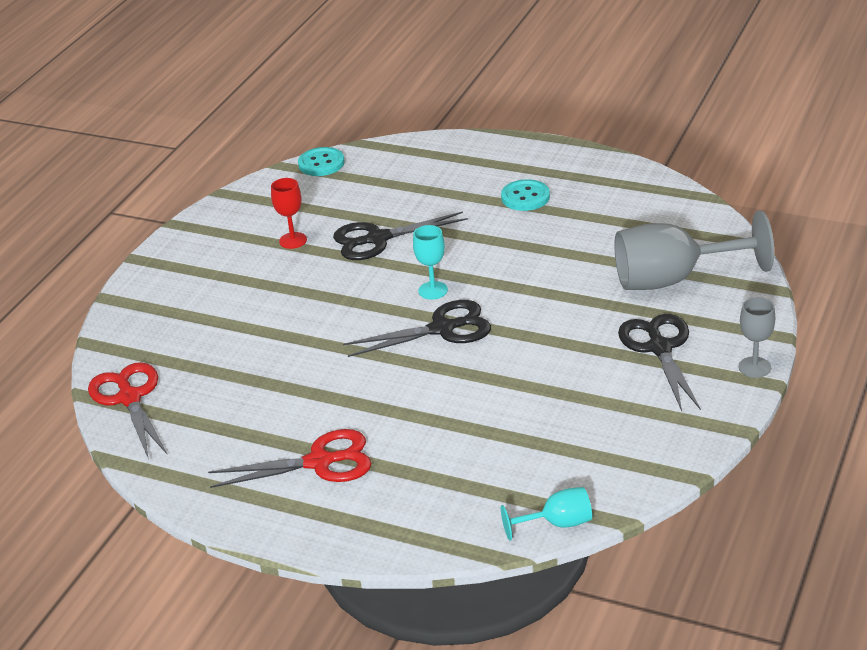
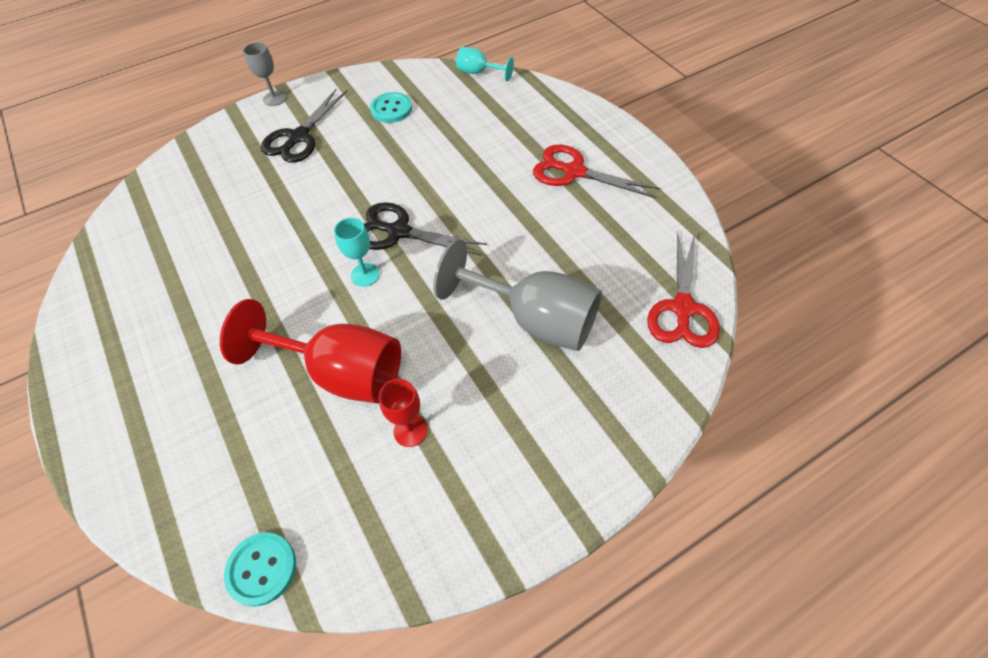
camera: 145 degrees left, 20 degrees up
black scissors [333,211,468,260] -> red goblet [220,299,401,403]
turquoise button [501,179,550,211] -> turquoise button moved to [370,92,412,123]
grey goblet [614,210,774,290] -> grey goblet moved to [433,239,602,351]

